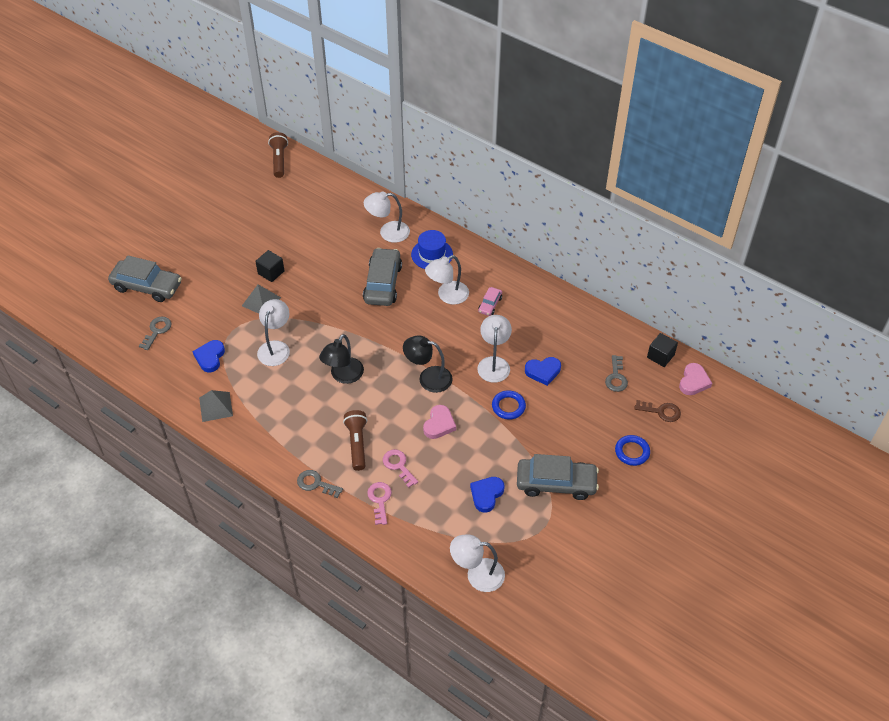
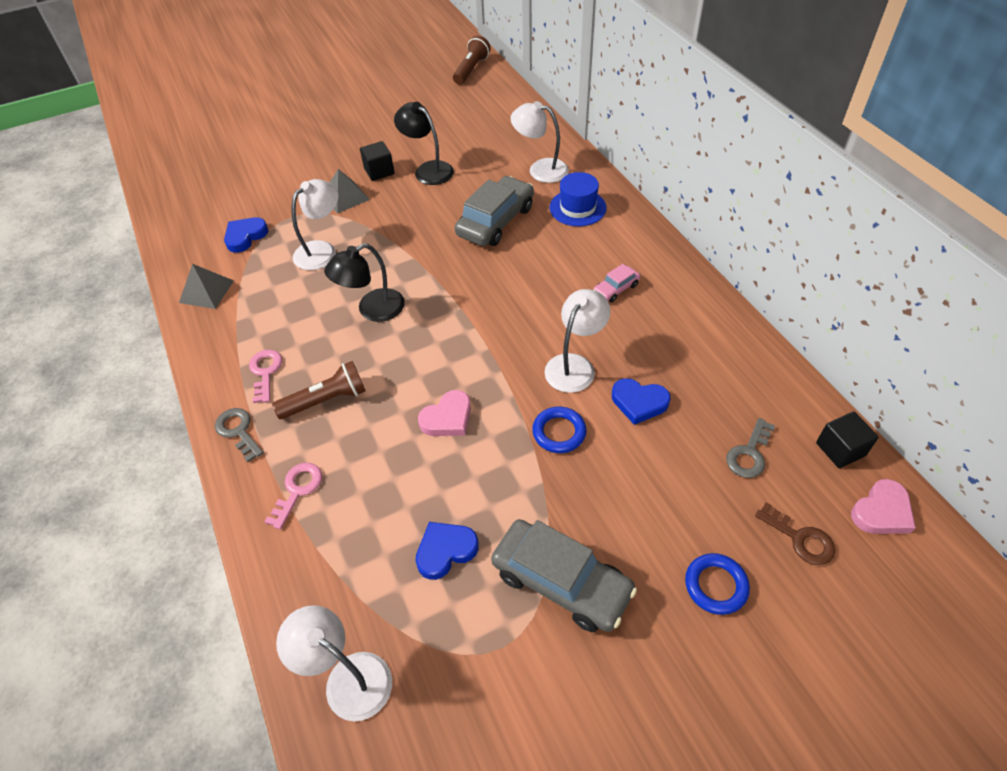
camera: 30 degrees right, 0 degrees up
grey car [108,256,182,302] -> none
grey key [139,316,171,350] -> none
brown flashlight [343,410,367,471] -> brown flashlight turned 45 degrees clockwise [272,361,366,419]
pink key [383,449,418,488] -> pink key moved to [249,350,282,403]
black lamp [403,335,453,393] -> black lamp moved to [394,102,454,185]
white lamp [425,255,469,305] -> none

